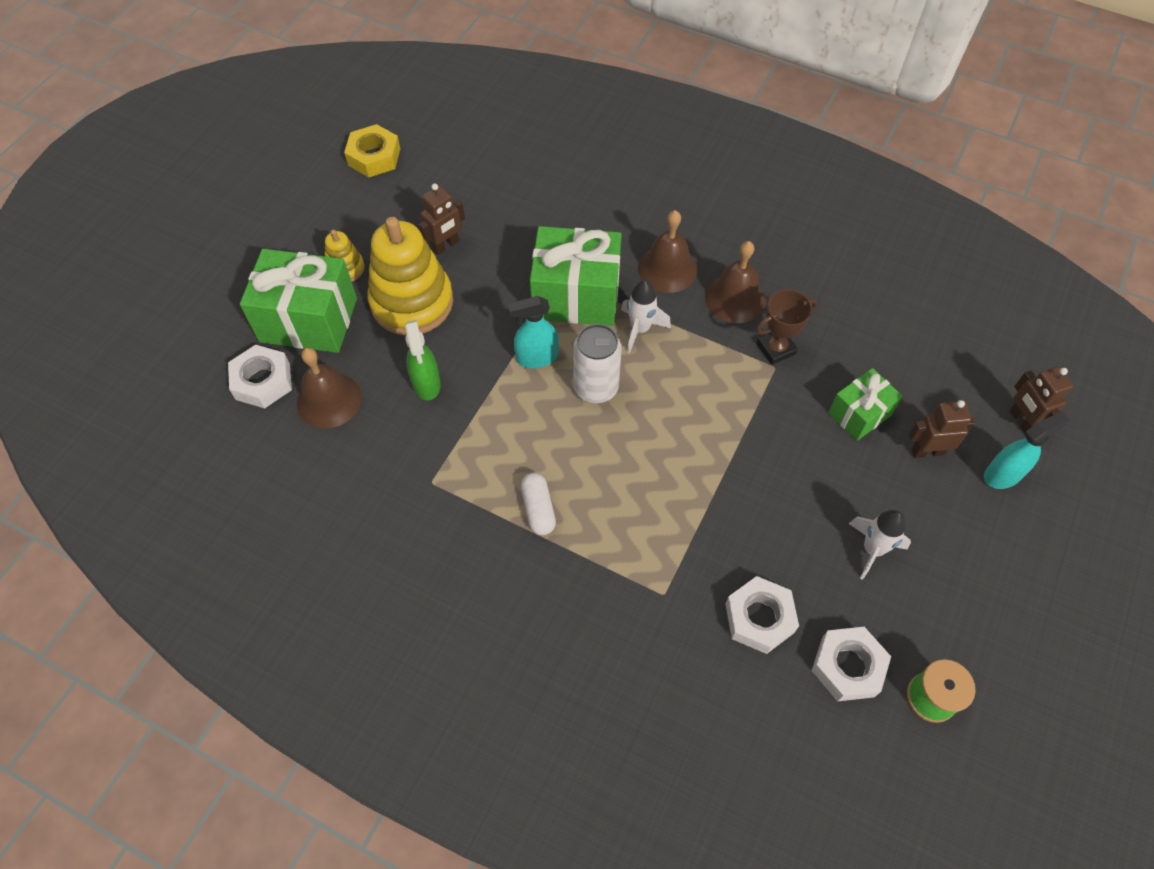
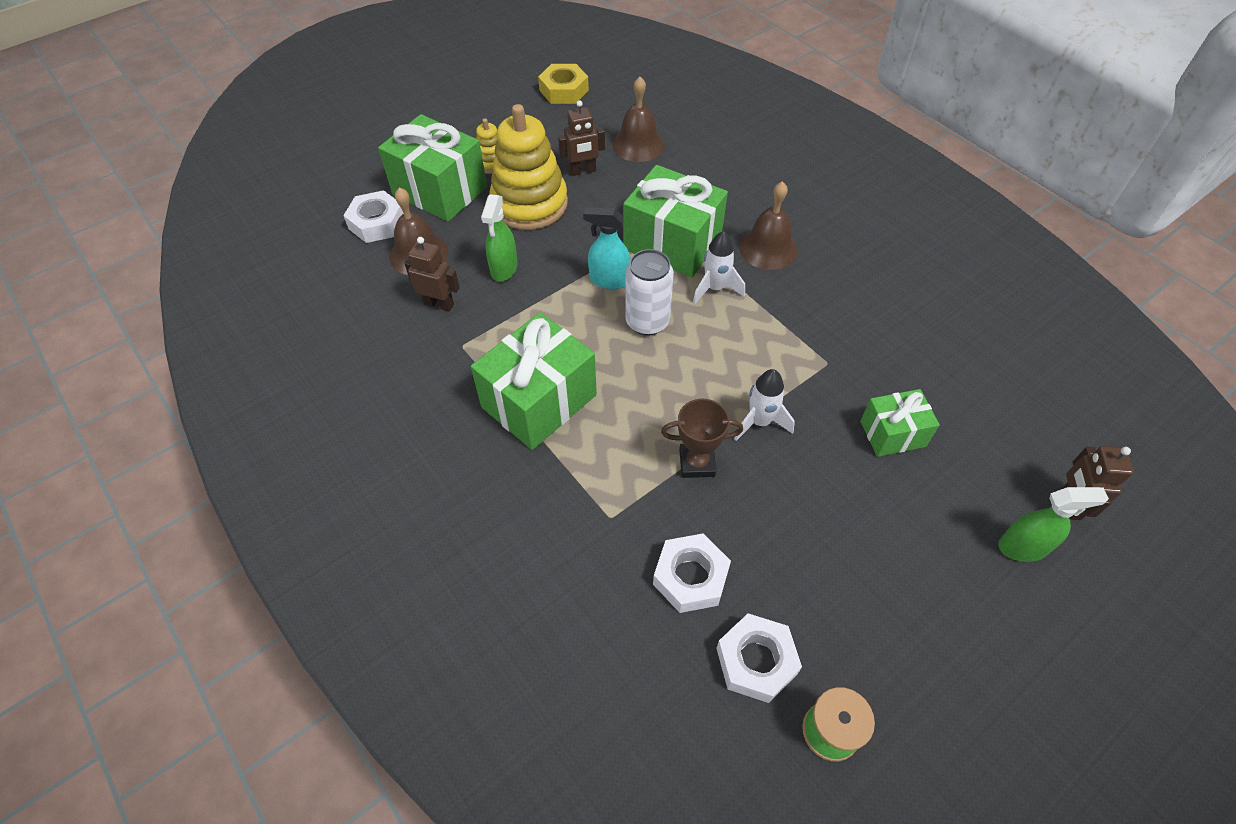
camera: 25 degrees right, 5 degrees down
white capsule [521,473,556,535] -> green gift [471,312,597,450]
brown bell [705,241,766,323] -> brown bell moved to [612,77,665,162]
brown trophy [756,289,817,365] -> brown trophy moved to [661,398,743,478]
white rocket [849,510,911,580] -> white rocket moved to [734,369,795,441]
brown robot [909,400,975,458] -> brown robot moved to [404,237,460,311]
turquoise spray bottle [984,411,1069,489] -> green spray bottle [998,487,1109,562]

